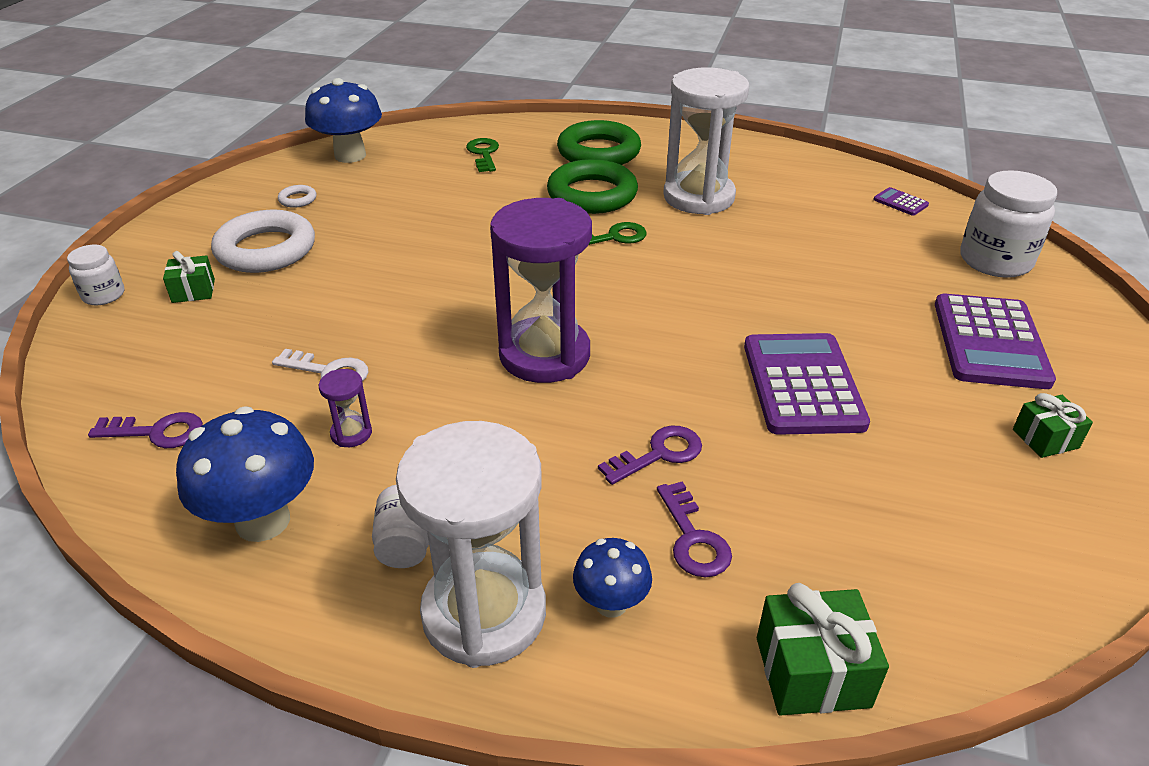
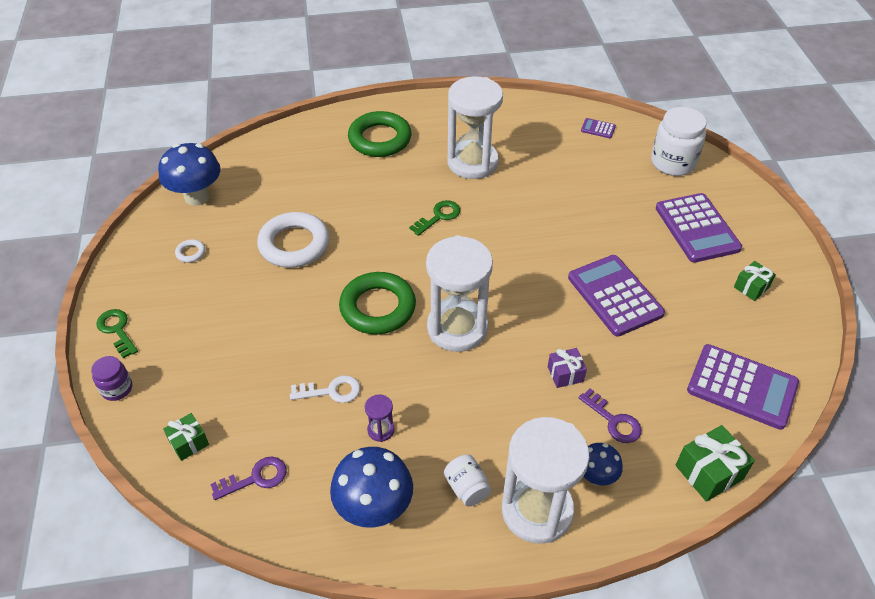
camera: 25 degrees left, 10 degrees up
white jar [67,245,124,305] -> purple jar [91,356,132,401]
green gift [163,251,215,303] -> green gift moved to [163,413,209,461]
white ring [211,210,315,273] -> white ring moved to [257,212,329,268]
green key [466,138,499,172] -> green key moved to [96,309,138,359]
purple hourglass [490,198,592,383] -> white hourglass [426,235,493,352]
green ring [547,159,638,214] -> green ring moved to [339,272,416,334]
purple key [598,425,702,485] -> purple gift [548,348,587,388]
none -> purple calculator [687,344,799,430]

